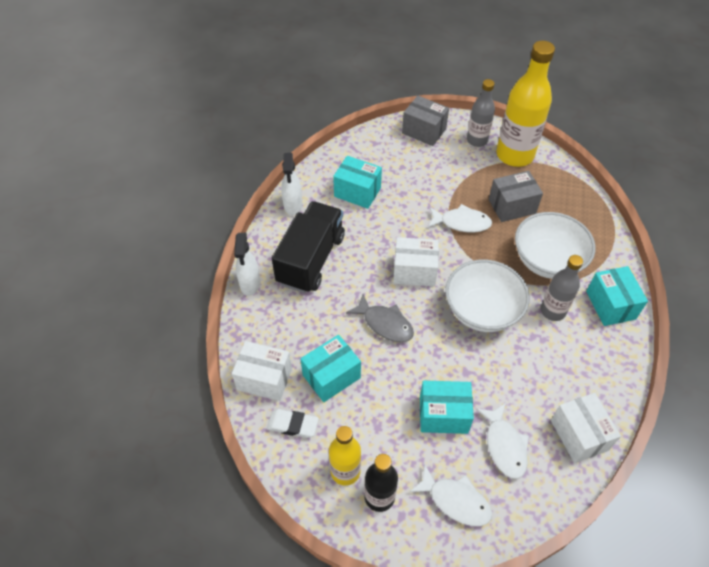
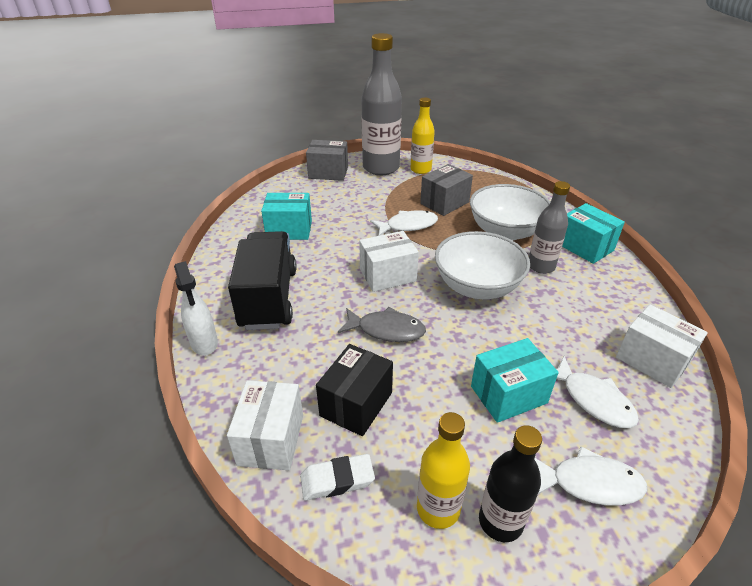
camera: 25 degrees left, 15 degrees down
white box [232,341,292,401] -> white box turned 75 degrees counterclockwise [227,380,303,470]
white spray bottle [281,153,302,215] -> none
turquoise box [301,335,361,402] -> black box [316,344,393,436]
grey bottle [467,79,495,147] -> grey bottle [361,33,402,175], size x1.75
yellow bottle [496,41,555,167] -> yellow bottle [411,98,435,174], size x0.57

